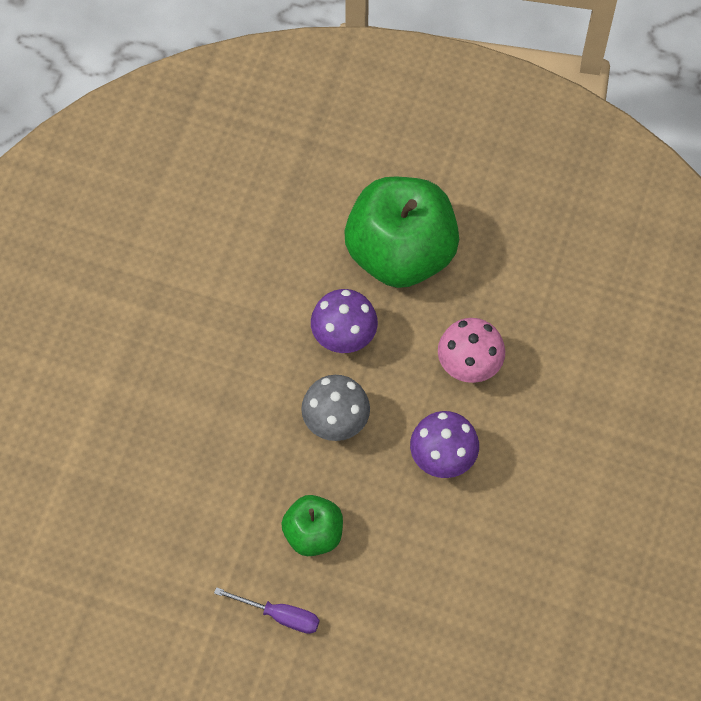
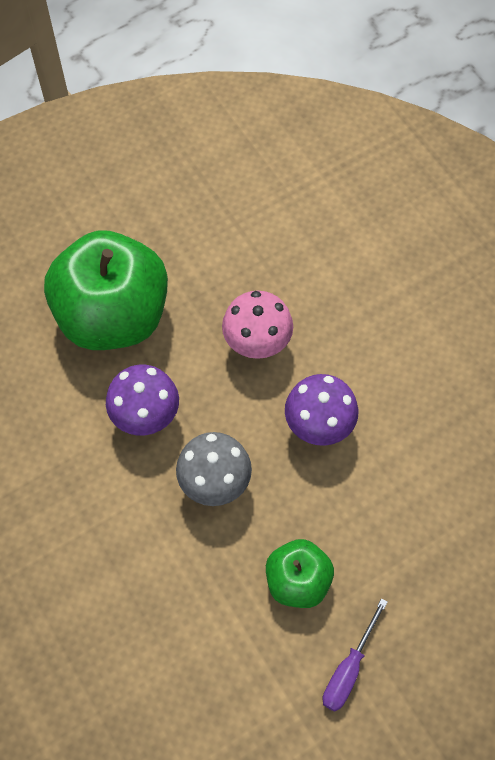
camera: 50 degrees left, 0 degrees up
purple screwdriver [214,587,319,634] -> purple screwdriver turned 150 degrees clockwise [322,598,388,712]

